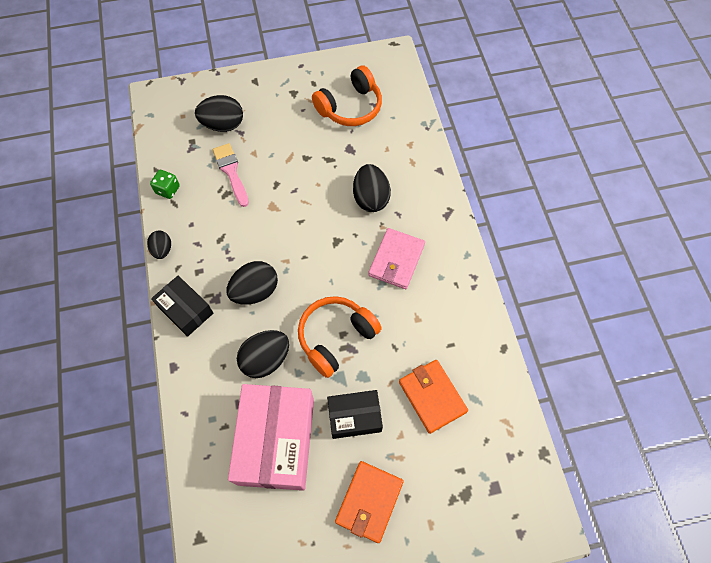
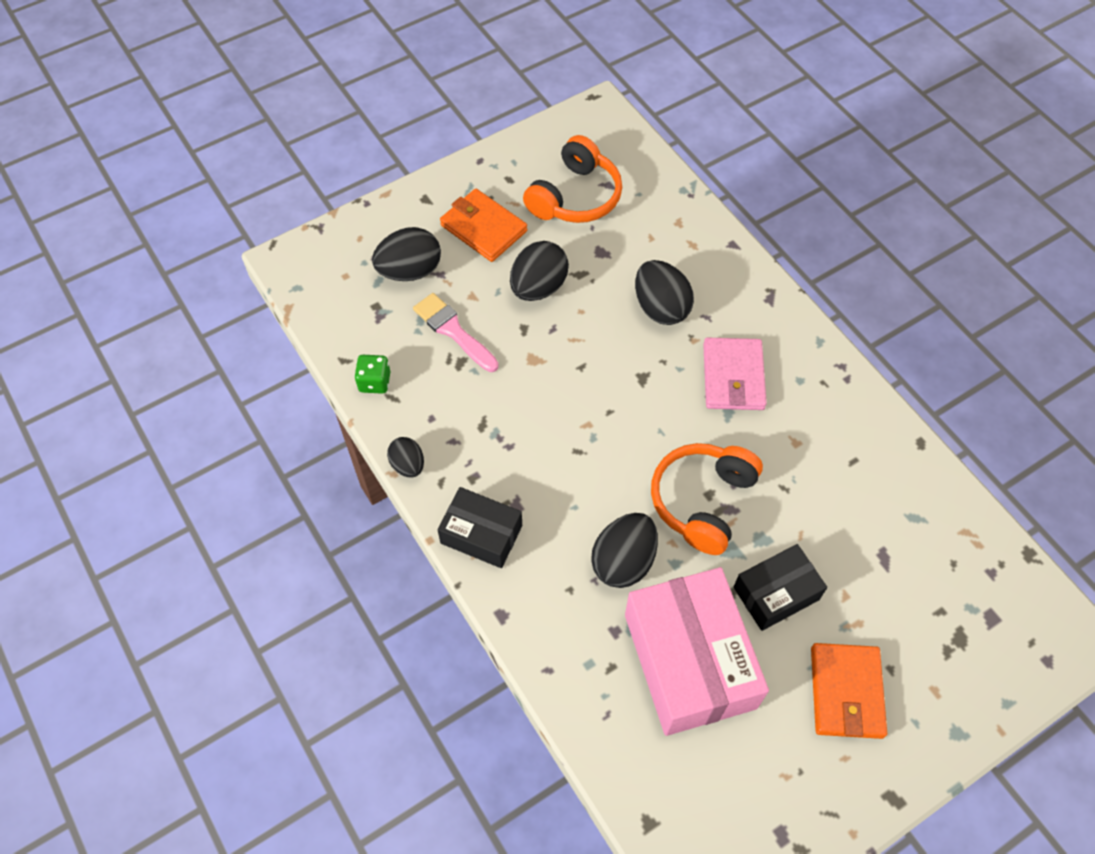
camera: 20 degrees left, 5 degrees down
black egg [226,261,278,305] -> black egg moved to [510,241,569,301]
orange wallet [399,360,468,434] -> orange wallet moved to [440,189,527,262]

